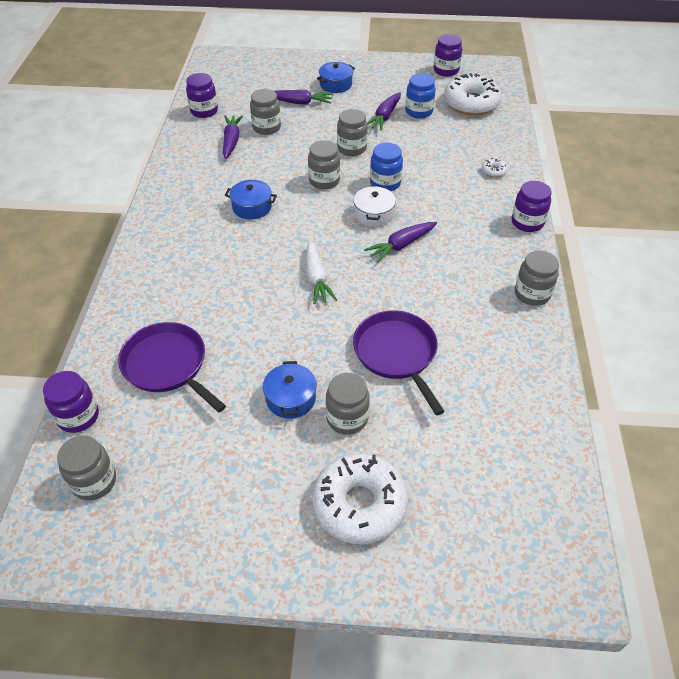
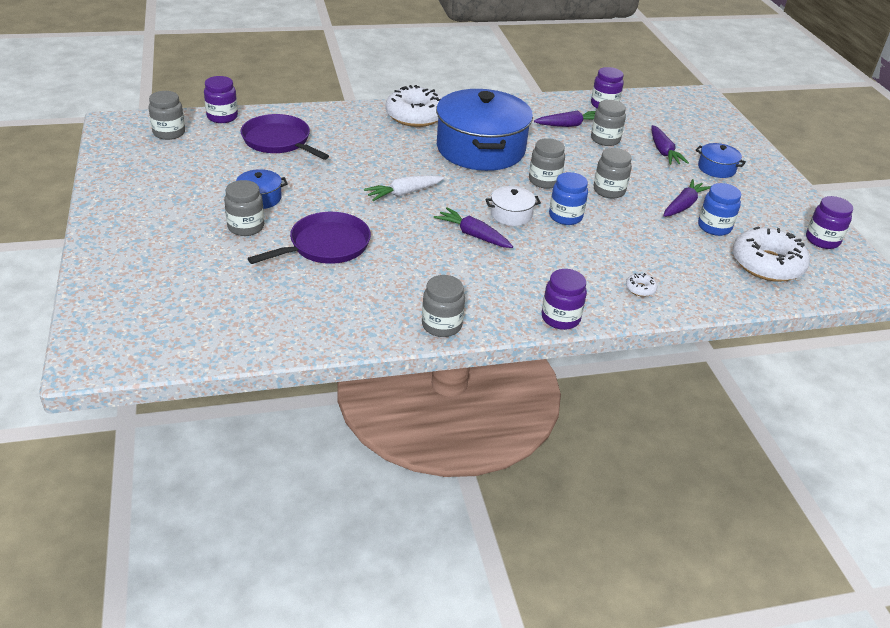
camera: 70 degrees right, 10 degrees down
purple pan [118,322,226,412] -> purple pan turned 75 degrees counterclockwise [241,114,329,160]
blue pot [225,180,277,220] -> blue pot [436,89,533,171], size x2.36
white donut [312,453,408,544] -> white donut moved to [386,85,443,127]
purple carrot [367,92,401,130] -> purple carrot turned 120 degrees clockwise [663,179,711,217]

